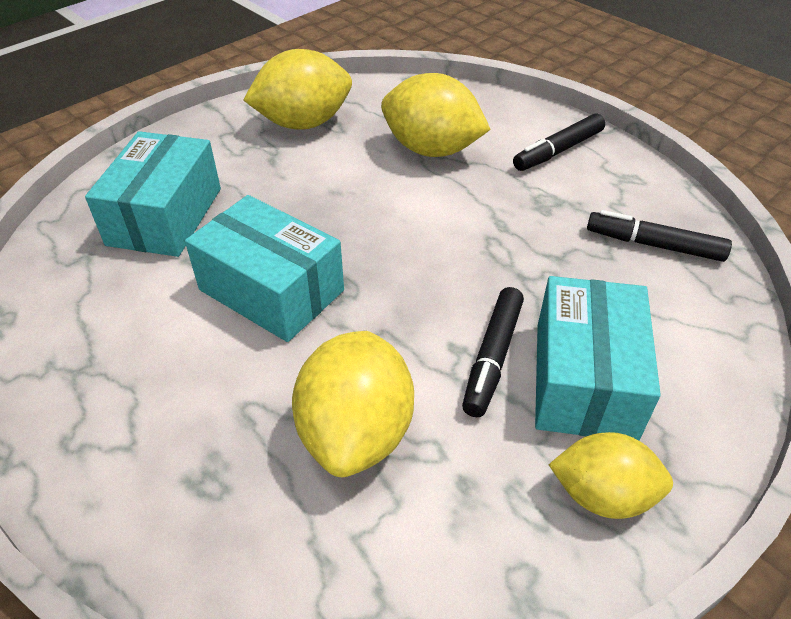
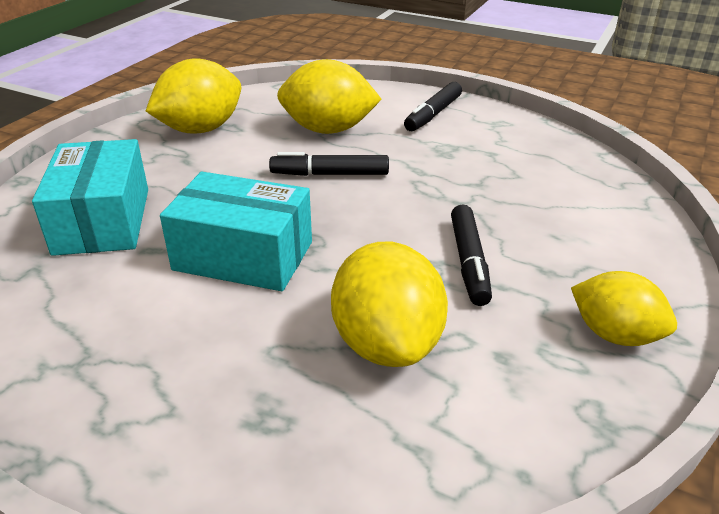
camera: 20 degrees left, 10 degrees down
turquoise box [535,276,661,441] -> none
yellow lemon [549,432,673,519] -> yellow lemon turned 45 degrees clockwise [571,271,677,346]
black marker [587,210,732,262] -> black marker moved to [269,152,389,176]

